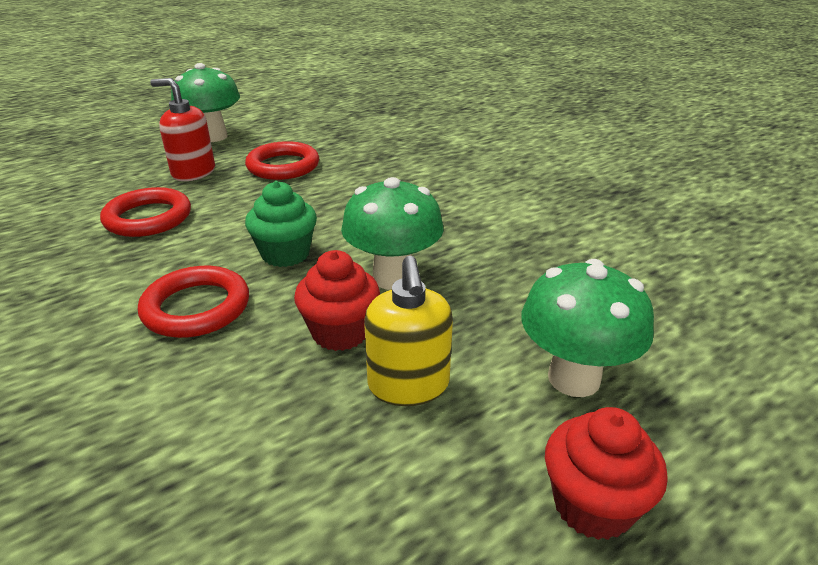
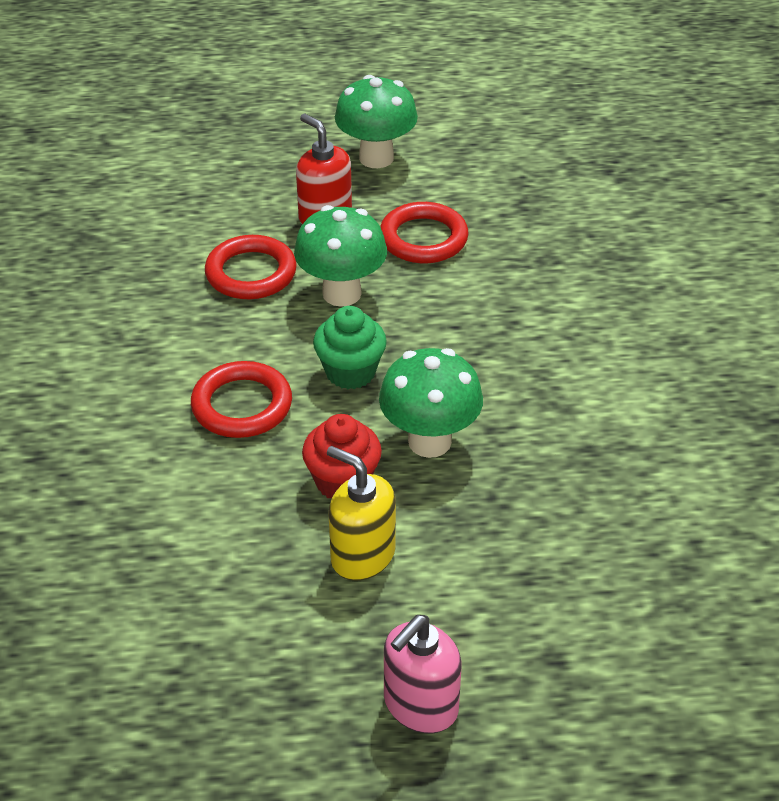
camera: 30 degrees right, 10 degrees up
yellow soap dispenser [364,256,453,406] -> yellow soap dispenser turned 105 degrees clockwise [327,446,396,581]
green mushroom [521,259,654,397] -> green mushroom moved to [294,205,387,307]
red cupcake [545,407,668,540] -> pink soap dispenser [384,615,461,733]

